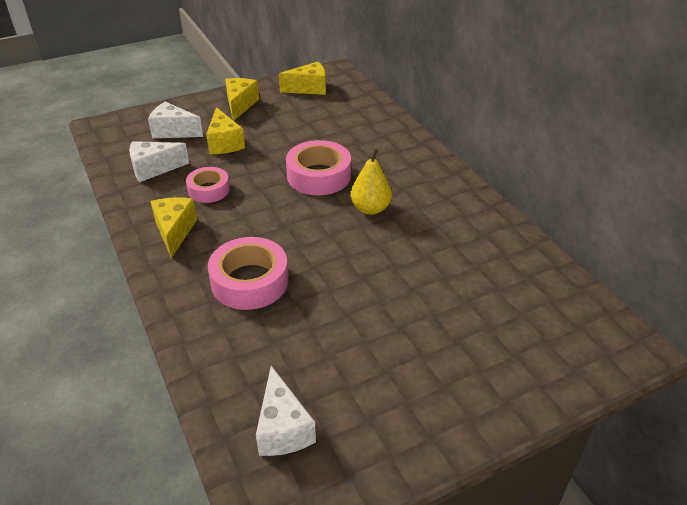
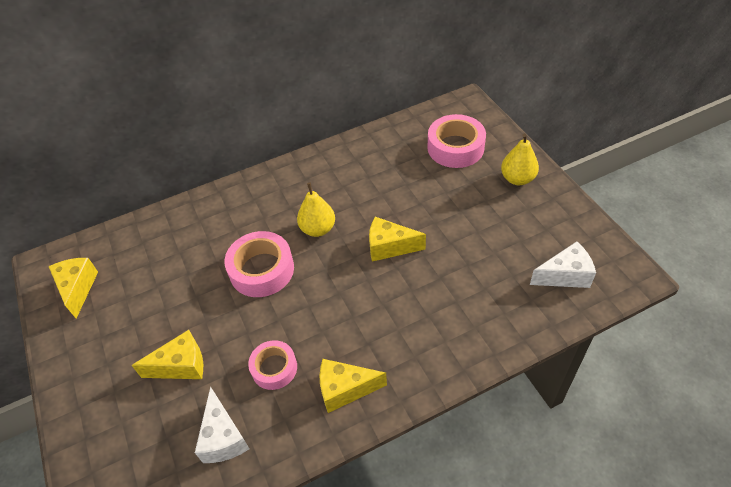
camera: 85 degrees left, 10 degrees up
white cheese [148,102,203,138] -> none
pink tape [208,237,288,310] -> pink tape moved to [428,114,486,168]
yellow cheese [225,78,259,121] -> yellow cheese moved to [369,217,426,262]
none -> yellow pear [501,133,539,185]

